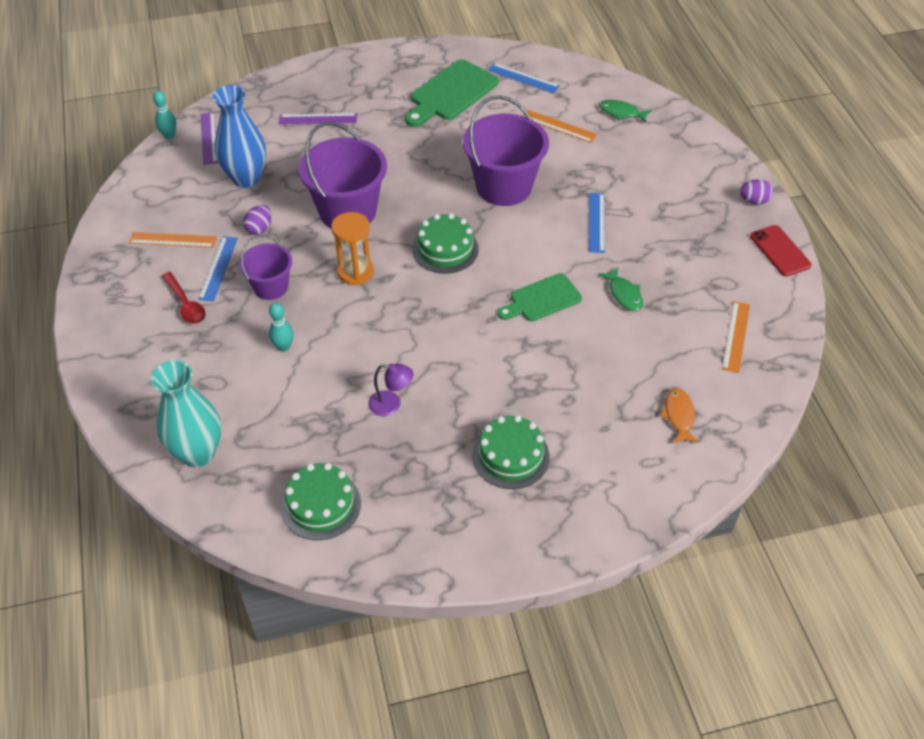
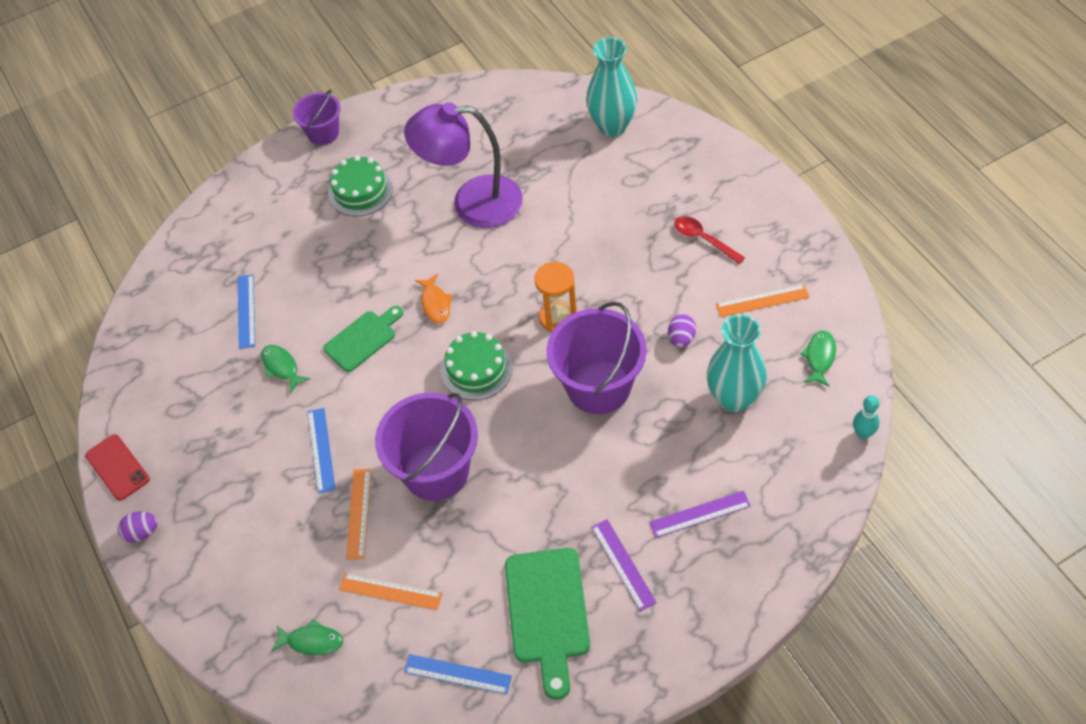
camera: 170 degrees right, 5 degrees up
blue ruler [198,236,238,301] -> blue ruler moved to [238,274,255,349]
purple ruler [201,112,218,165] -> purple ruler moved to [591,519,657,611]
blue vase [213,85,266,188] -> turquoise vase [707,315,767,412]
purple bucket [239,235,292,300] -> purple bucket moved to [293,90,340,145]
turquoise bowling pin [269,303,294,352] -> none
green cake [281,463,361,540] -> none
purple lamp [368,363,414,416] -> purple lamp [404,102,523,228], size x2.42
green cutting board [405,59,499,127] -> green cutting board turned 150 degrees clockwise [505,548,590,700]
orange fish [660,388,699,443] -> orange fish moved to [415,274,453,323]
orange ruler [722,301,750,373] -> orange ruler moved to [346,469,371,559]
none -> green fish [800,331,836,386]

